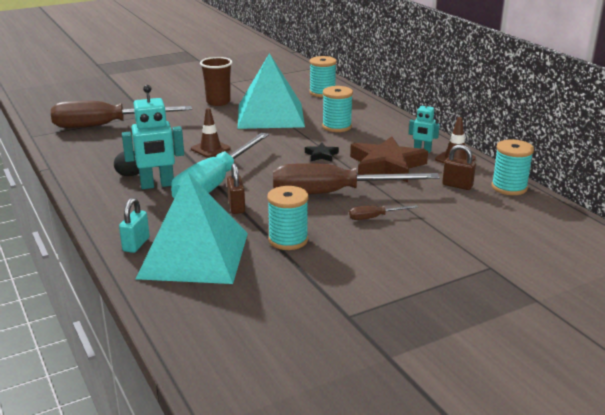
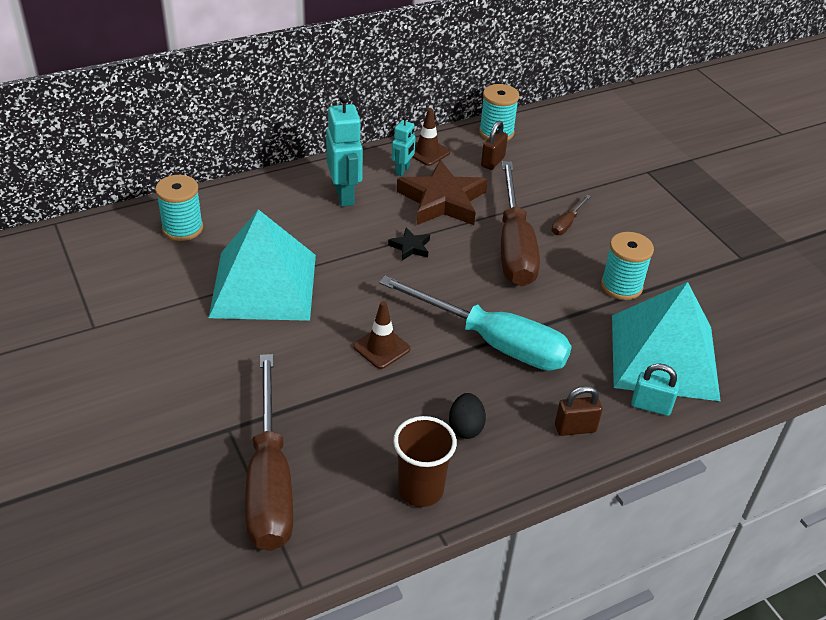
camera: 90 degrees left, 15 degrees up
turquoise robot [122,85,184,189] -> turquoise robot moved to [326,94,363,207]
brown cup [200,57,232,106] -> brown cup moved to [393,416,457,507]
brown padlock [227,163,245,214] -> brown padlock moved to [555,386,603,436]
turquoise spool [322,86,353,132] -> none
brown screwdriver [349,205,418,220] -> brown screwdriver turned 45 degrees clockwise [552,195,591,235]

